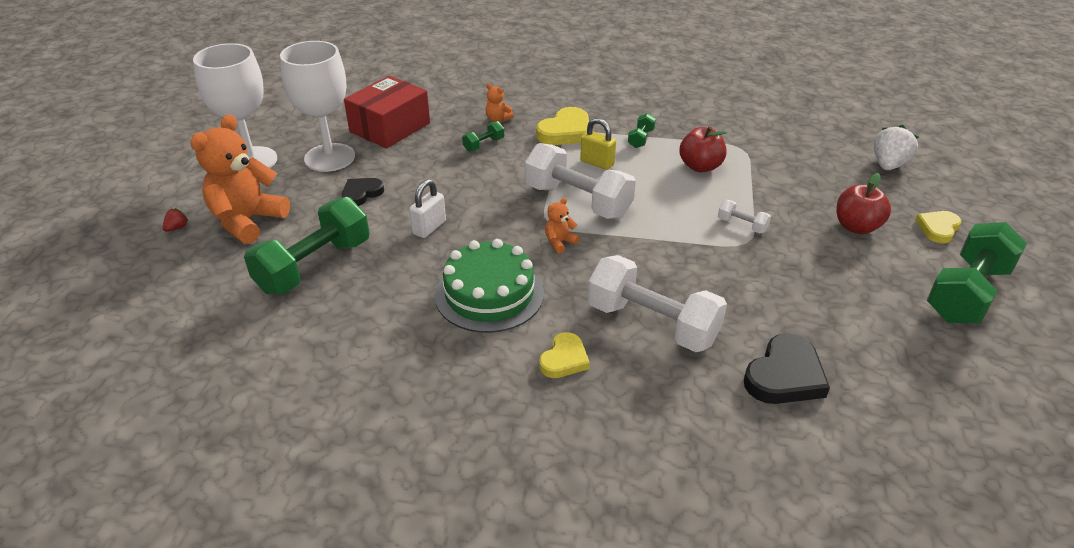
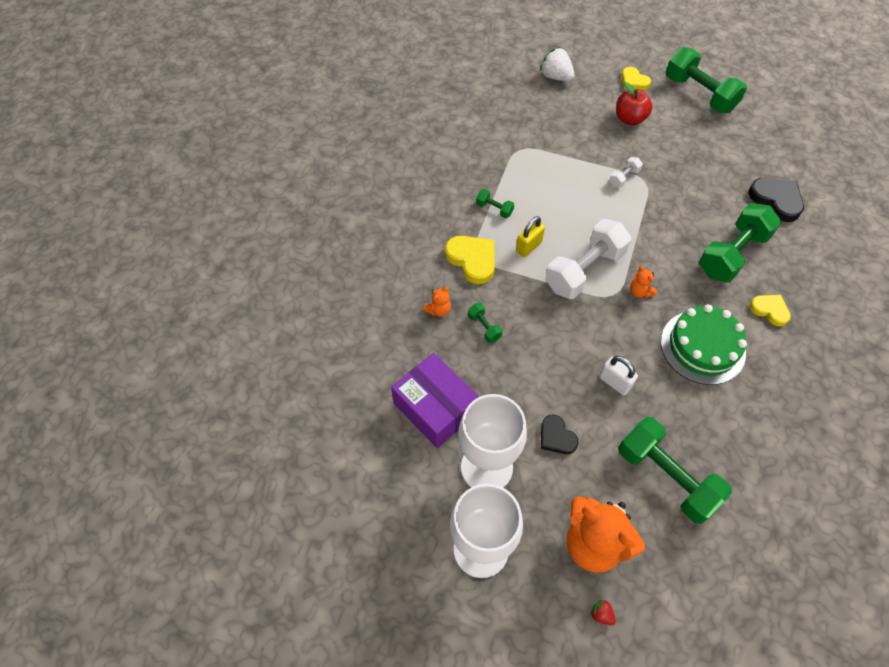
camera: 80 degrees left, 20 degrees up
red box [344,76,430,148] -> purple box [391,353,479,448]
white dumbbell [588,255,727,352] -> green dumbbell [699,203,782,283]
red apple [679,126,727,172] -> none

